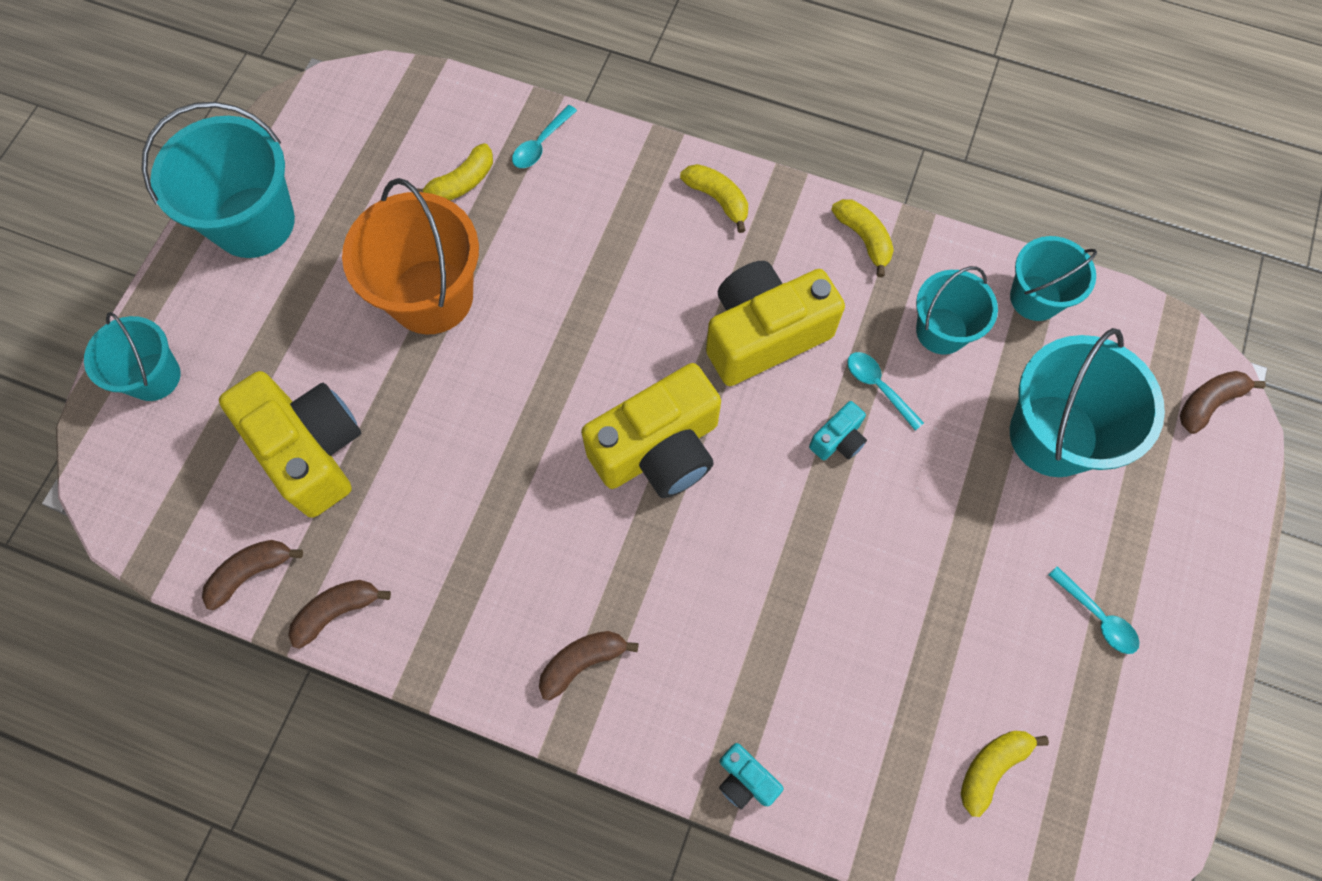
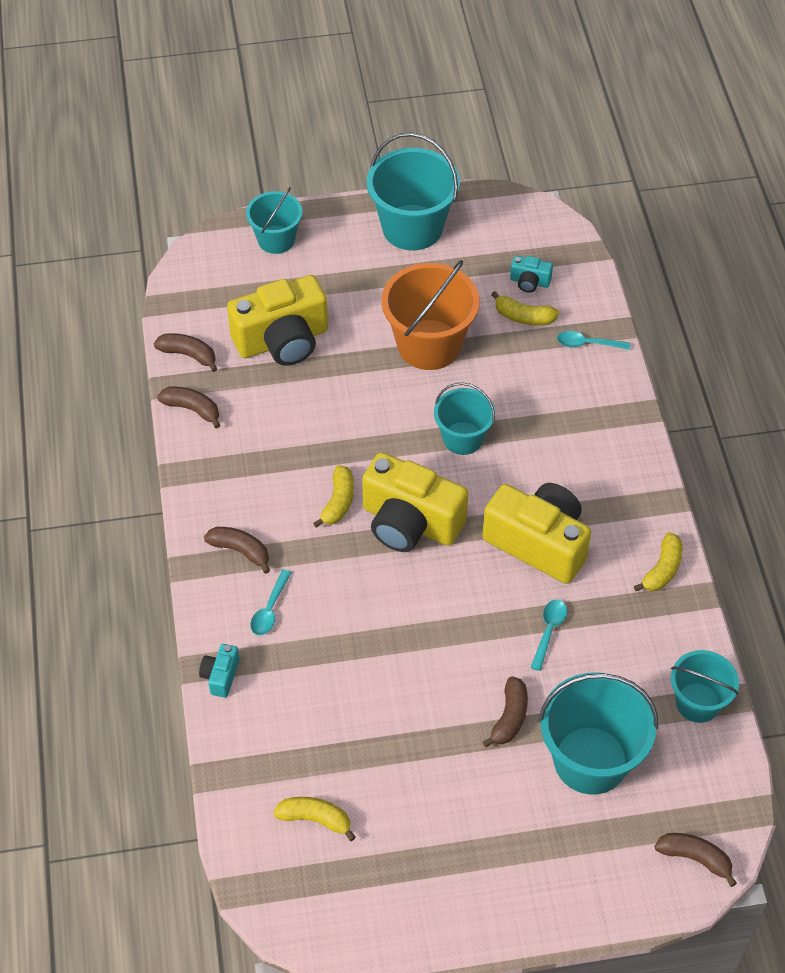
camera: 60 degrees right, 15 degrees down
yellow camera [219,371,361,518] -> yellow camera turned 45 degrees clockwise [227,275,328,366]
yellow banana [680,164,748,233] -> yellow banana moved to [313,465,354,528]
turquoise camera [809,401,867,460] -> turquoise camera moved to [510,255,553,292]
turquoise bucket [916,266,998,354] -> turquoise bucket moved to [434,382,495,455]
turquoise spoon [1049,566,1139,654] -> turquoise spoon moved to [250,569,292,635]
none -> brown banana [483,676,528,747]

